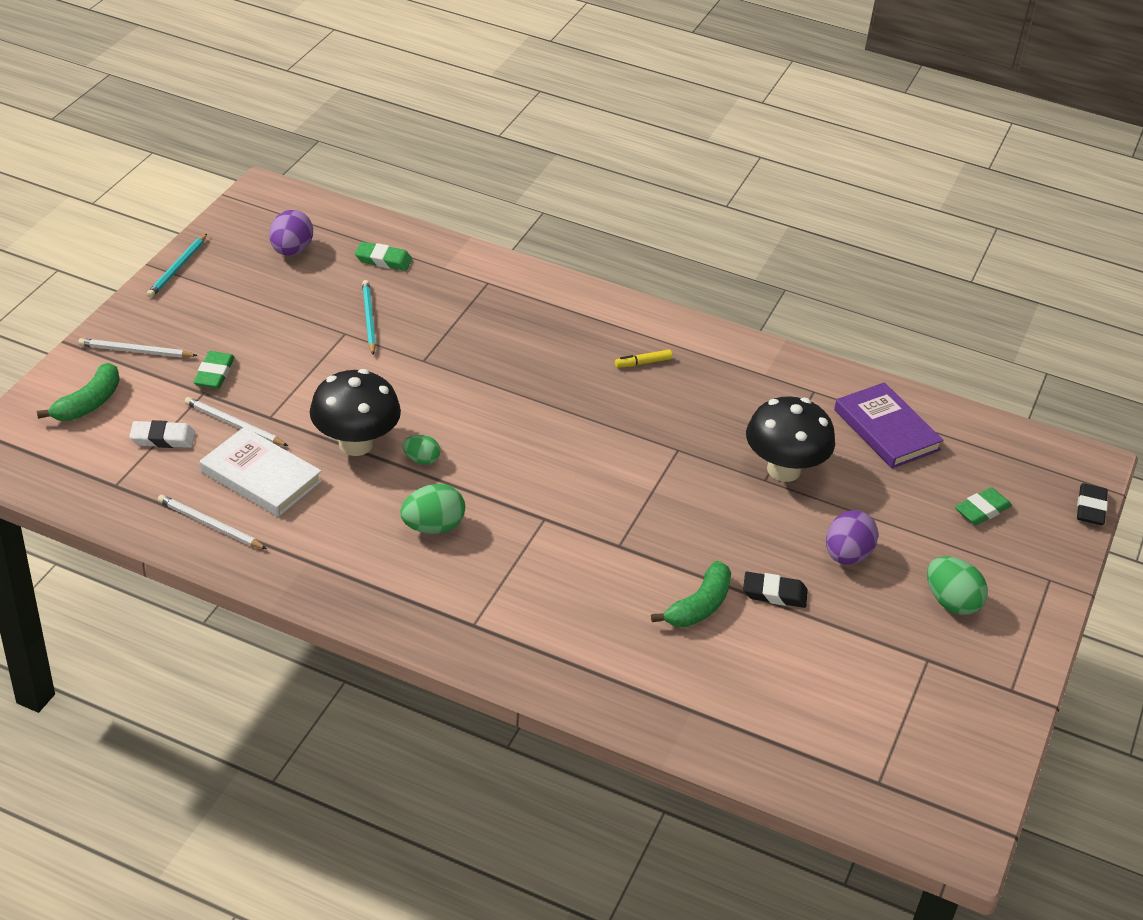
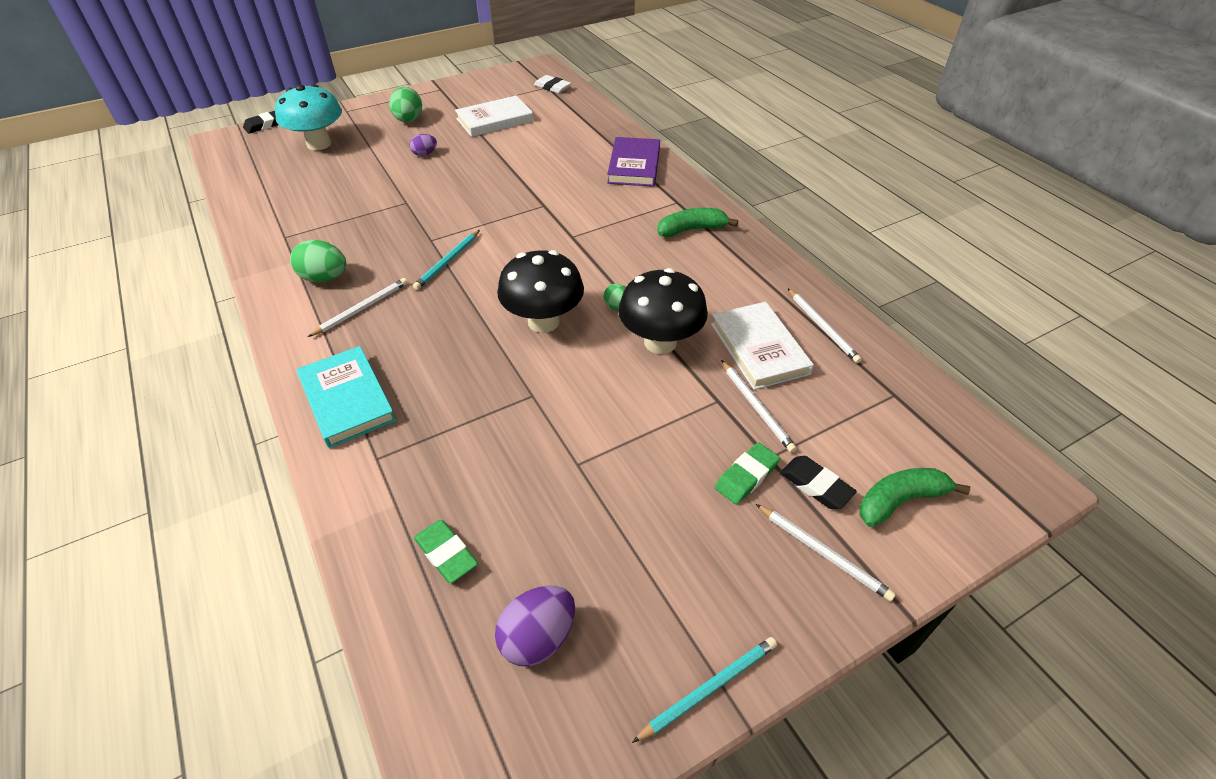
camera: 140 degrees left, 5 degrees up
white eraser [129,420,195,448] -> white eraser moved to [534,75,571,93]
turquoise pencil [362,280,376,355] -> turquoise pencil moved to [413,230,480,290]
green egg [400,484,465,534] -> green egg moved to [290,240,346,282]
yellow marker [615,350,672,368] -> white pencil [308,278,408,337]
green banana [651,561,731,627] -> green banana moved to [658,208,738,237]
black eraser [743,572,808,608] -> black eraser moved to [780,456,857,509]
black mushroom [746,396,835,482] -> black mushroom moved to [497,250,584,333]
purple egg [826,510,878,565] -> purple egg [410,134,437,156], size x0.61
purple book [834,382,944,469] -> purple book moved to [607,137,660,187]
green eraser [955,487,1012,525] -> turquoise mushroom [275,84,342,150]
none -> turquoise book [297,346,396,448]
none -> white book [455,95,534,137]

